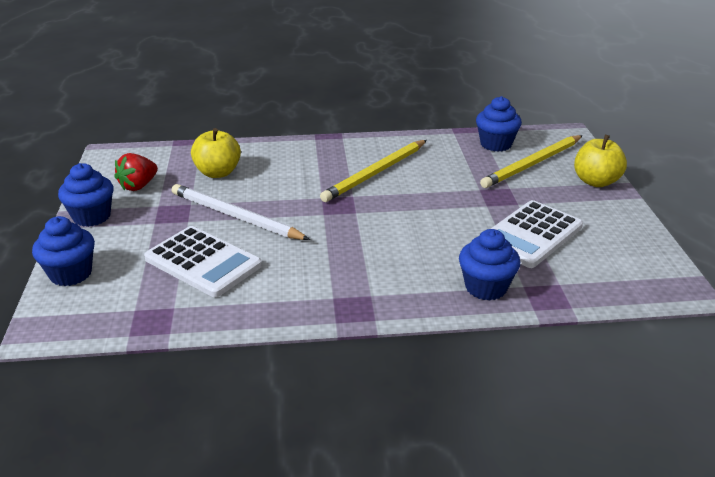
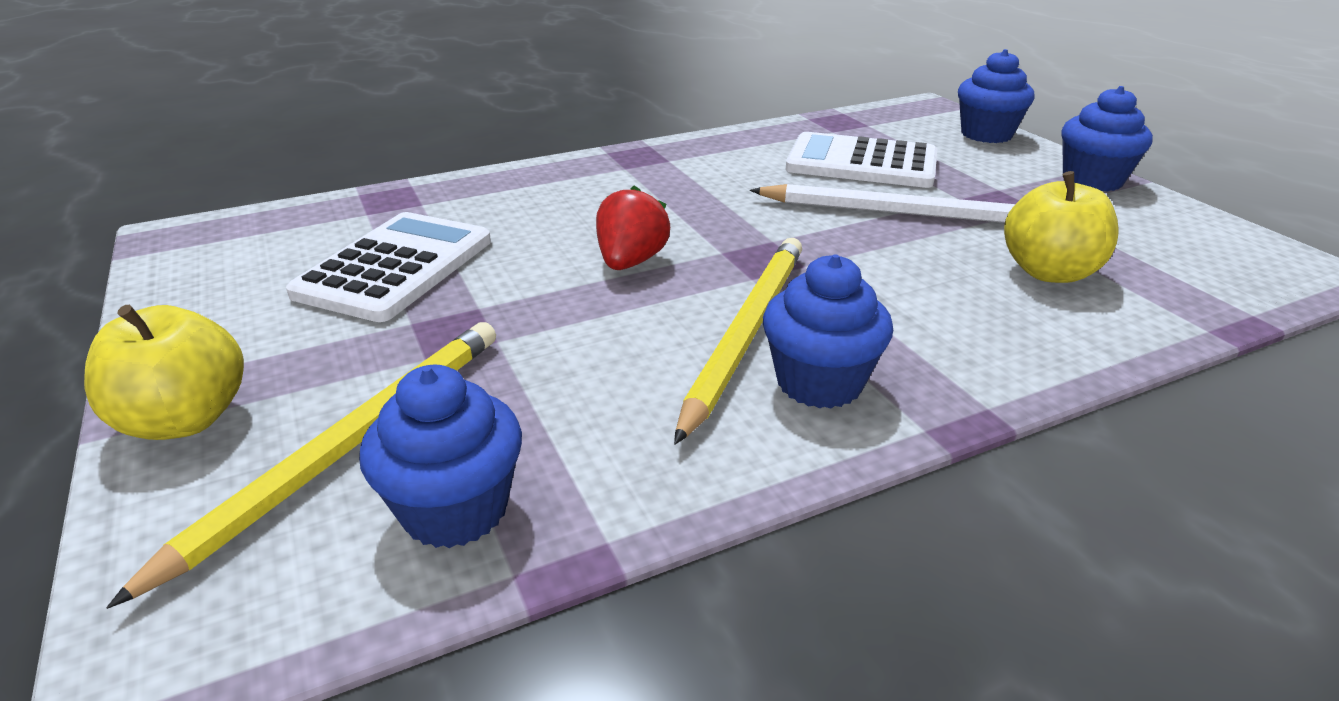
camera: 160 degrees right, 0 degrees up
red strawberry [115,153,158,191] -> red strawberry moved to [596,185,670,270]
blue cupcake [459,229,520,301] -> blue cupcake moved to [763,255,893,409]

